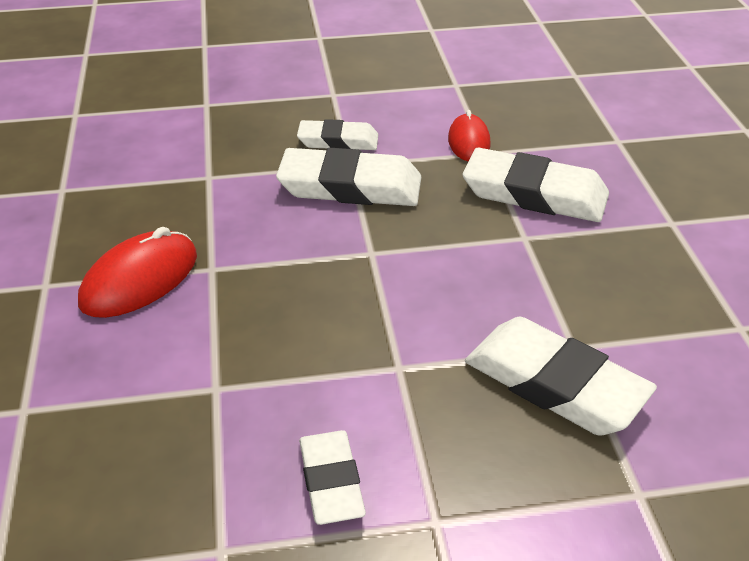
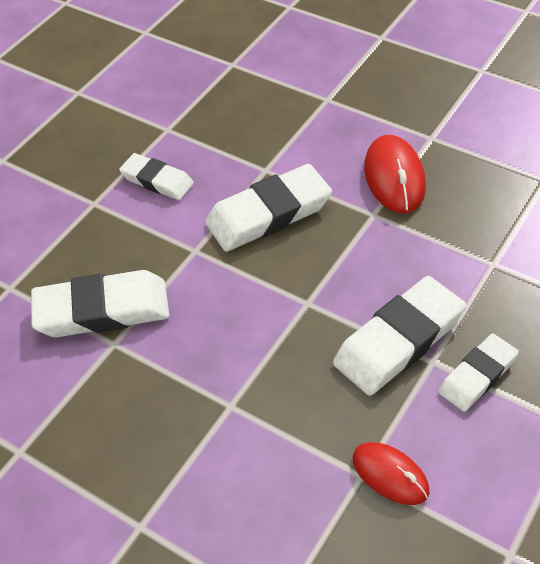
camera: 135 degrees right, 10 degrees up
white eraser [463,148,609,222] -> white eraser moved to [205,164,332,252]

